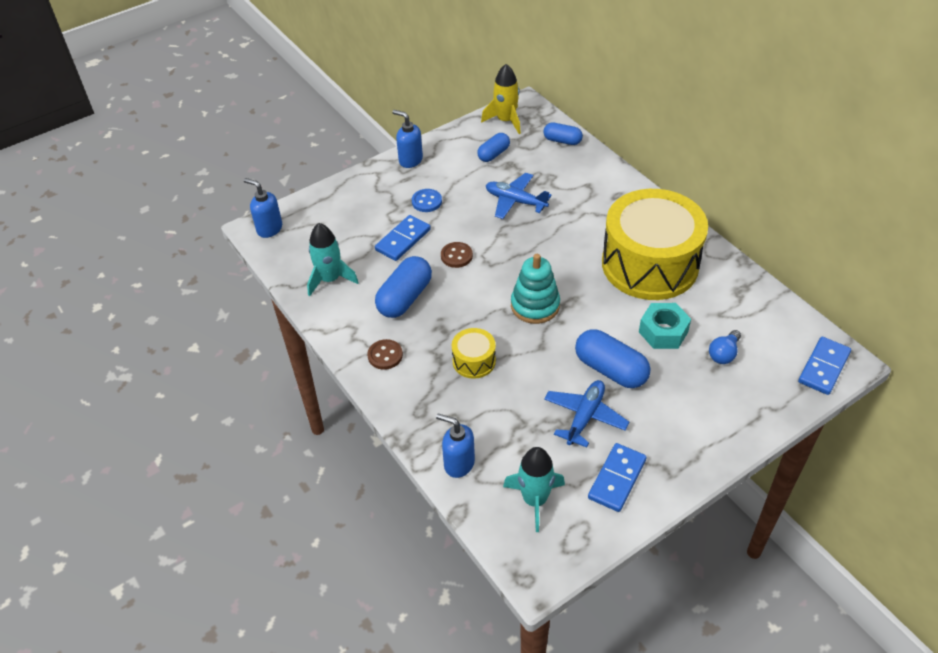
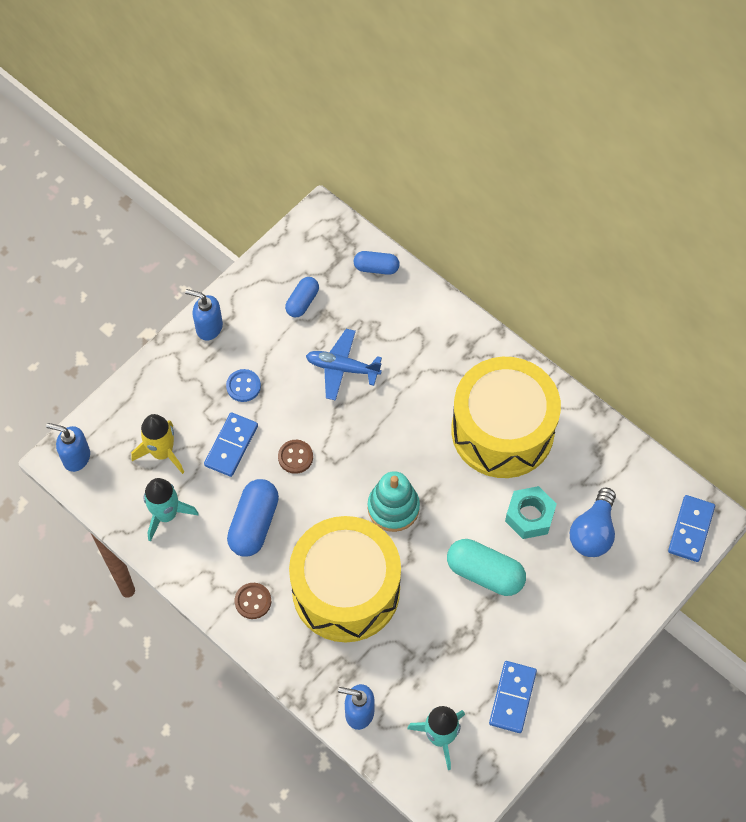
camera: 15 degrees left, 15 degrees up
yellow drum [452,328,496,379] -> yellow drum [289,516,401,642], size x2.41
yellow rocket [481,64,521,134] -> yellow rocket moved to [131,414,184,474]
blue plane [544,380,629,448] -> none
blue capsule [575,329,651,388] -> turquoise capsule [447,539,526,596]
blue light bulb [709,330,741,364] -> blue light bulb [570,488,616,557], size x1.59

